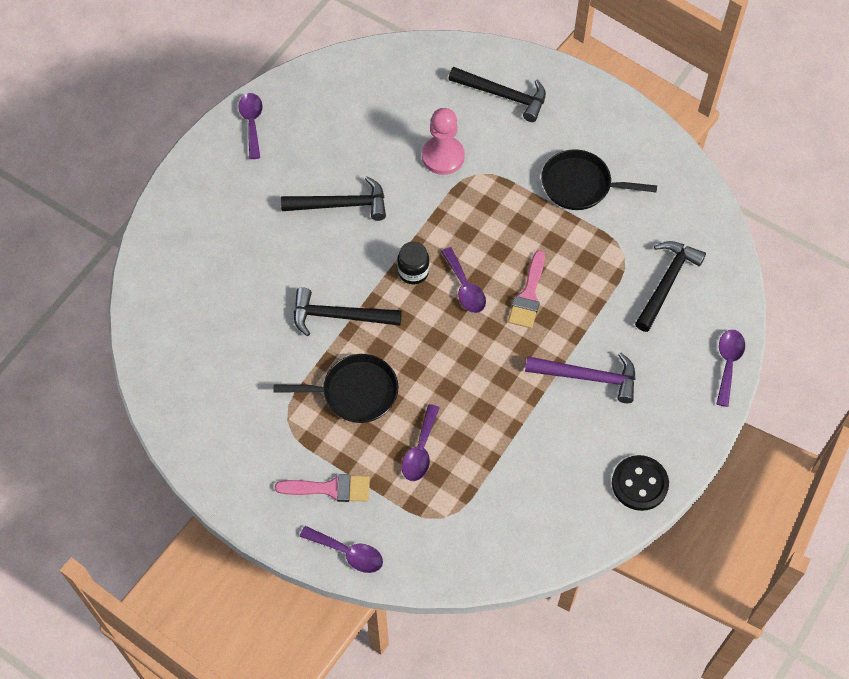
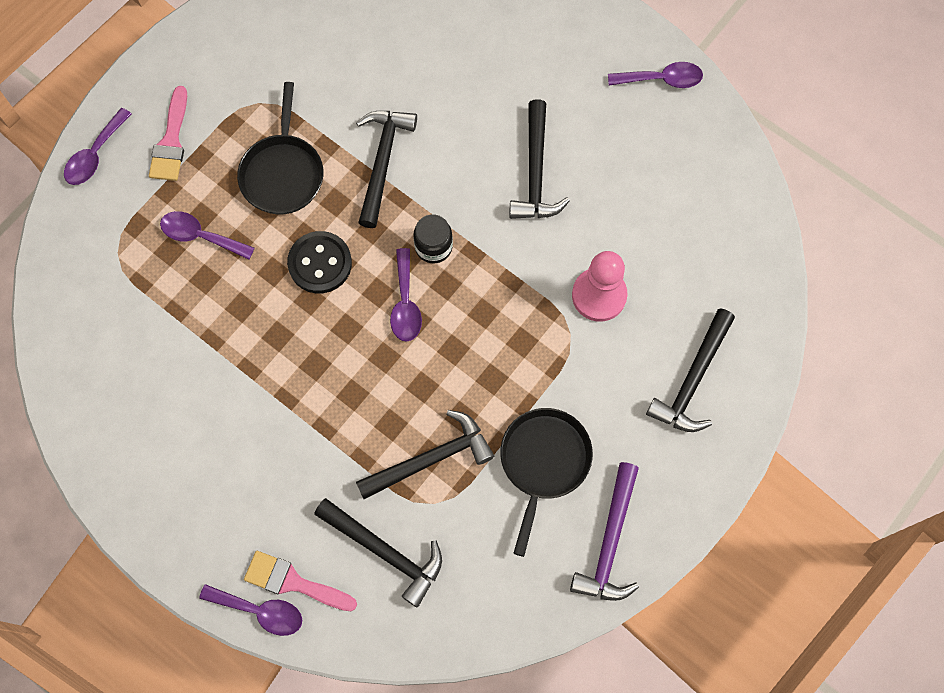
camera: 95 degrees right, 10 degrees up
purple spoon [441,247,486,313] -> purple spoon turned 75 degrees counterclockwise [390,248,422,341]
pink brush [508,250,545,328] -> pink brush moved to [244,551,357,611]
purple hammer [525,353,635,403] -> purple hammer moved to [570,462,639,601]
black button [612,455,669,511] -> black button moved to [287,231,352,293]
none -> black hammer [356,410,494,499]

